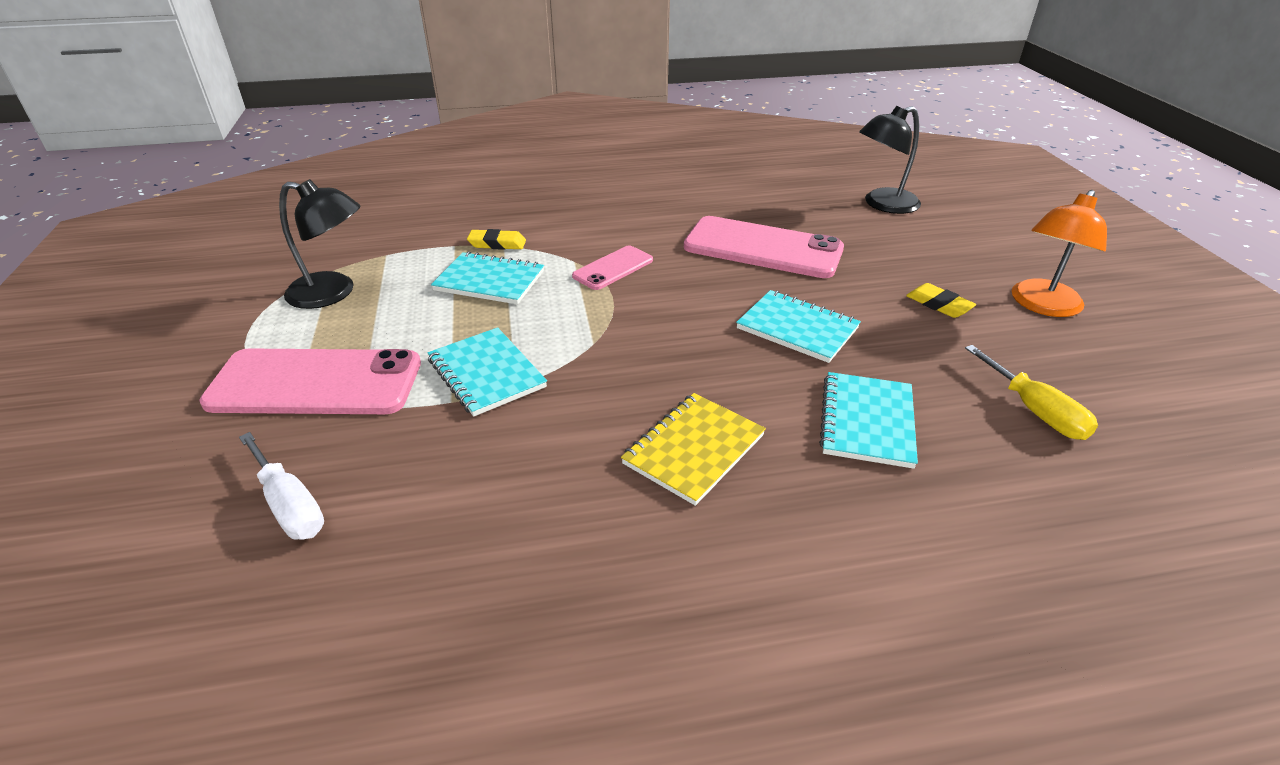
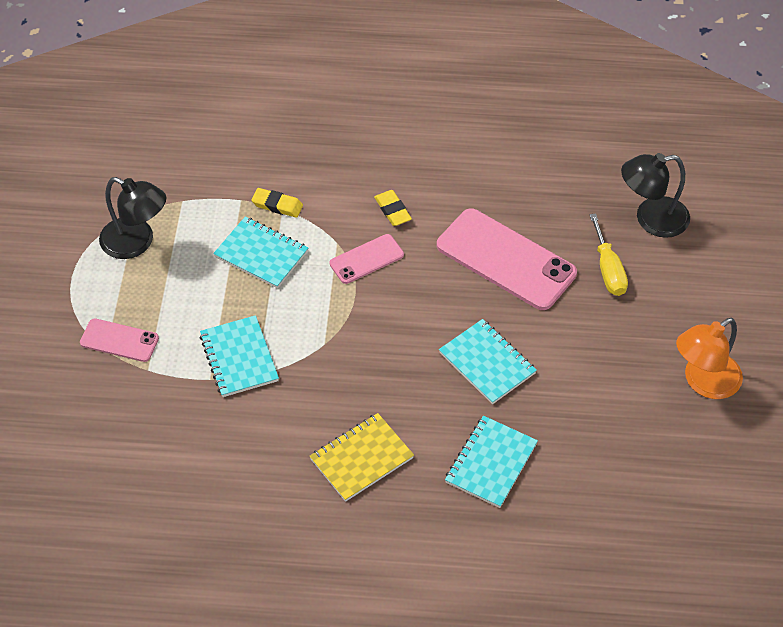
camera: 15 degrees right, 15 degrees up
pink phone [199,349,421,414] -> pink phone [80,318,159,362], size x0.52
white screwdriver [239,432,324,539] -> none
yellow eraser [906,283,976,318] -> yellow eraser moved to [374,190,412,226]
yellow screwdriver [965,345,1098,440] -> yellow screwdriver moved to [590,213,628,296]

